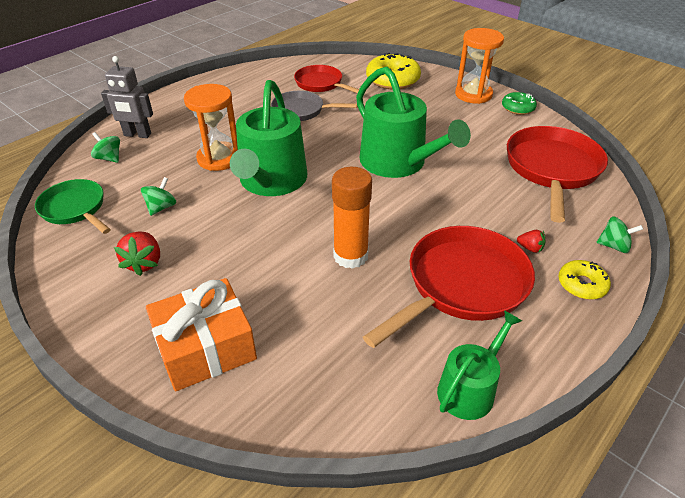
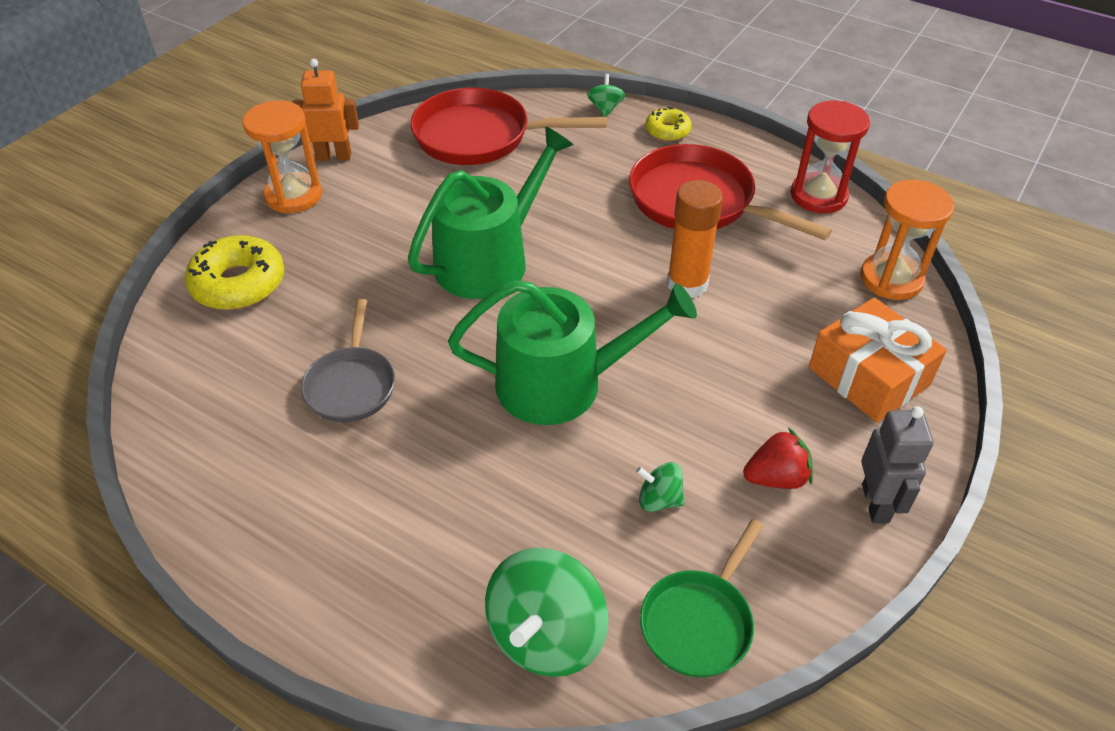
camera: 100 degrees left, 5 degrees up
green spinning top [91,132,120,163] -> green spinning top [485,548,608,677], size x2.03
grey robot [101,56,153,138] -> grey robot moved to [861,406,933,523]
orange hourglass [184,84,238,171] -> orange hourglass moved to [861,180,954,300]
red pan [294,65,359,93] -> none
green watering can [437,310,522,420] -> red hourglass [791,101,870,213]
green donut [502,92,537,115] -> orange robot [292,59,359,161]
red strawberry [517,230,545,253] -> none

